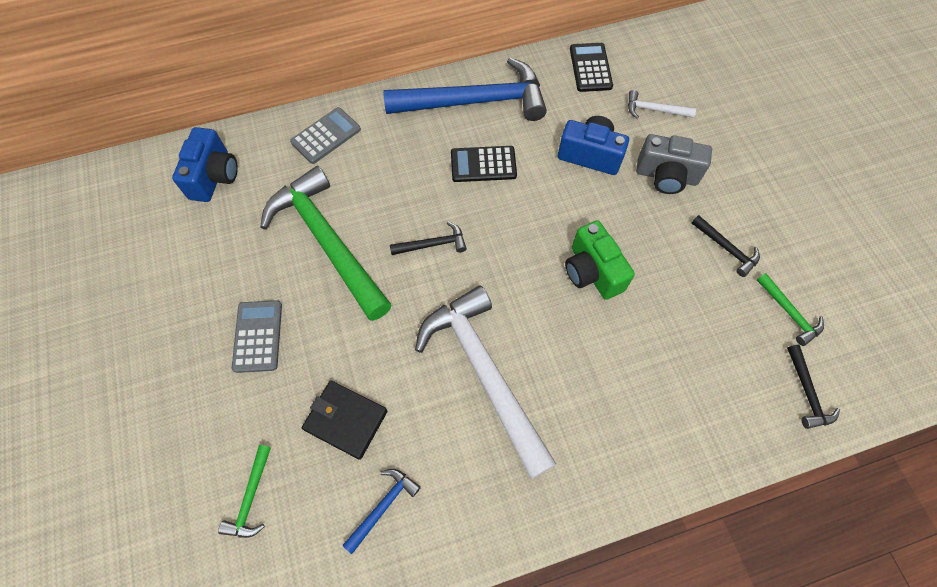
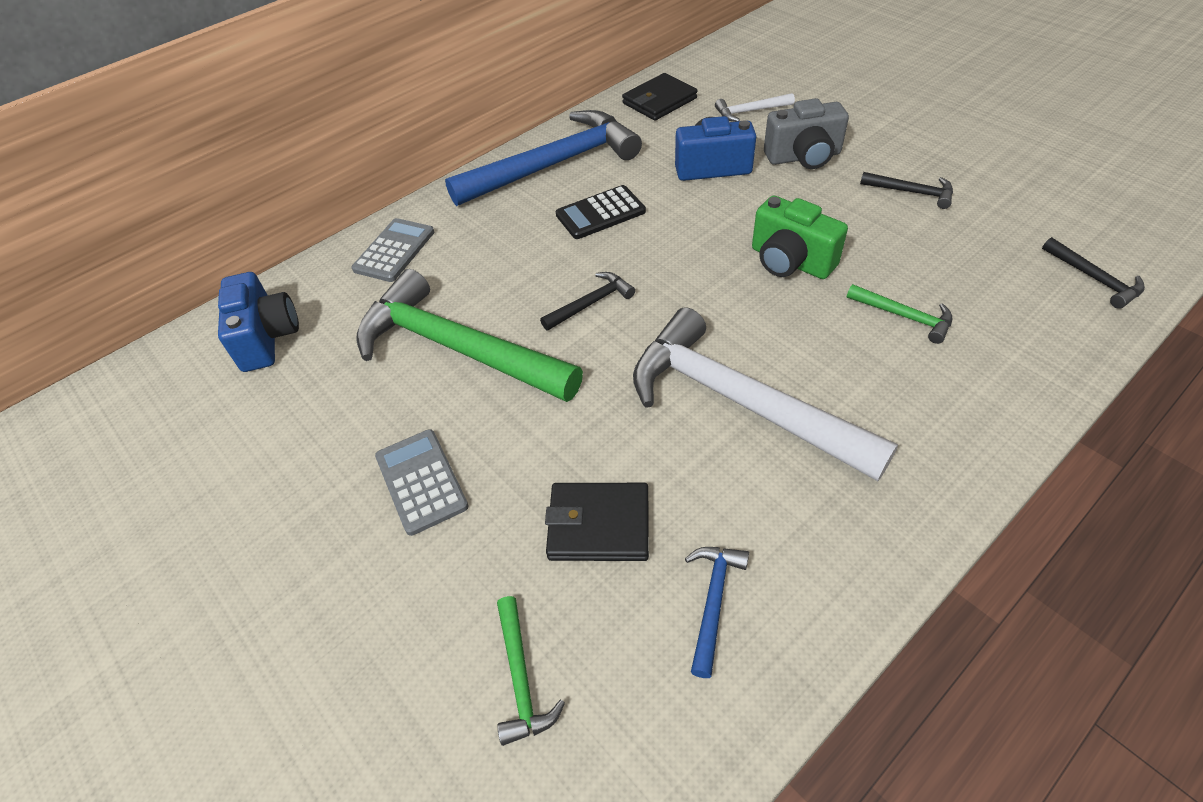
camera: 20 degrees left, 15 degrees down
black calculator [570,43,613,92] -> black wallet [622,73,698,121]
green hammer [757,273,824,346] -> green hammer moved to [847,284,953,344]

